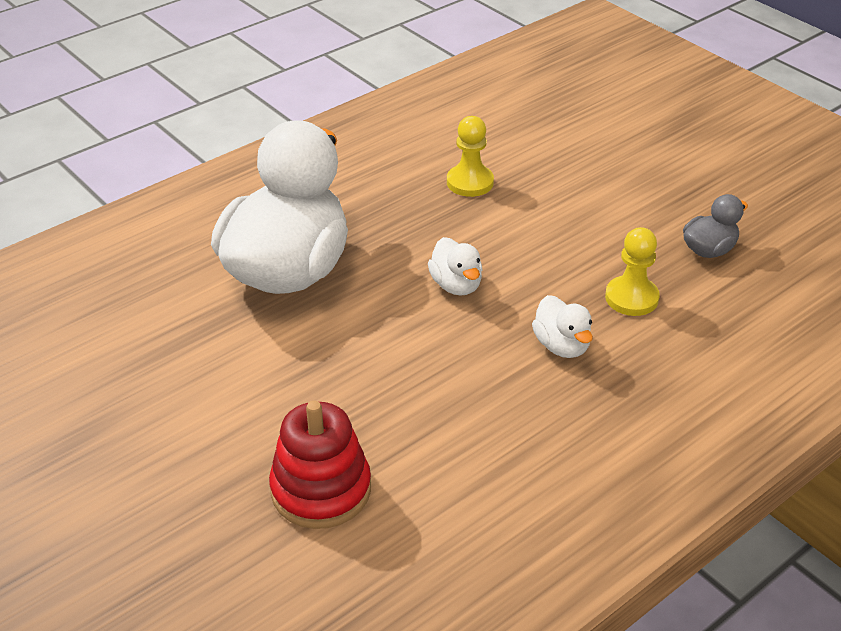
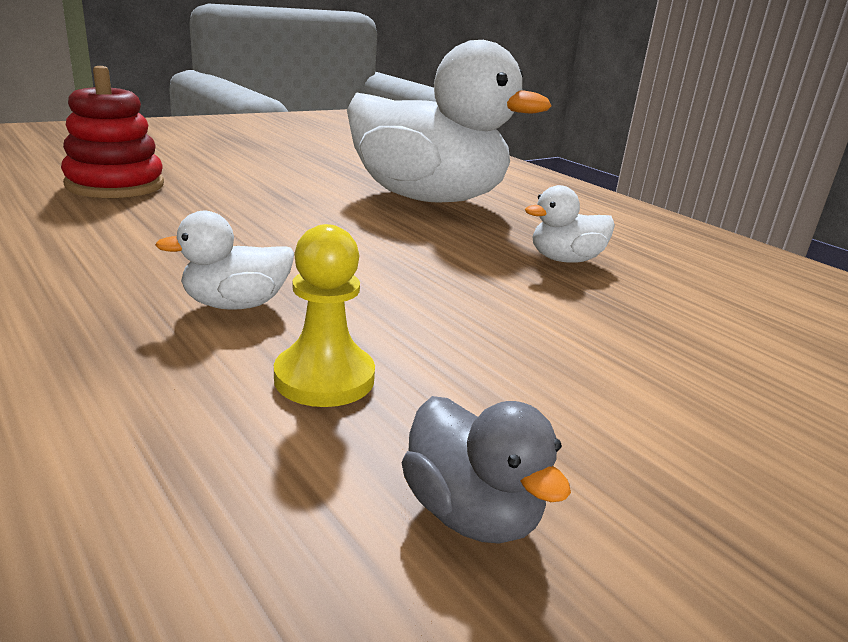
camera: 90 degrees right, 15 degrees down
white duck [428,237,483,296] -> white duck moved to [525,185,615,263]
yellow pawn [447,116,494,197] -> none

